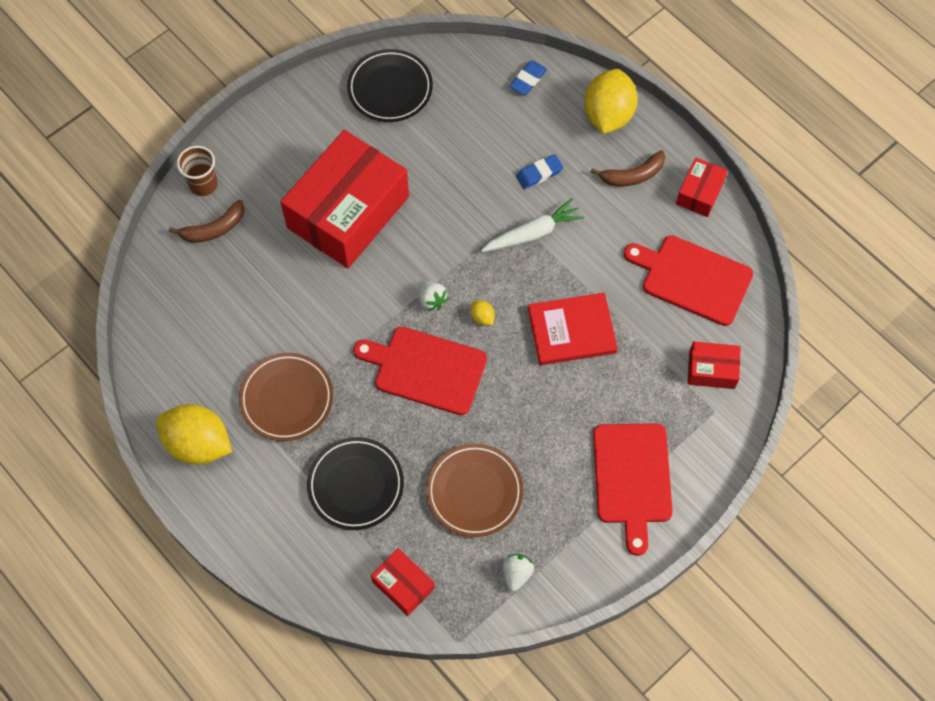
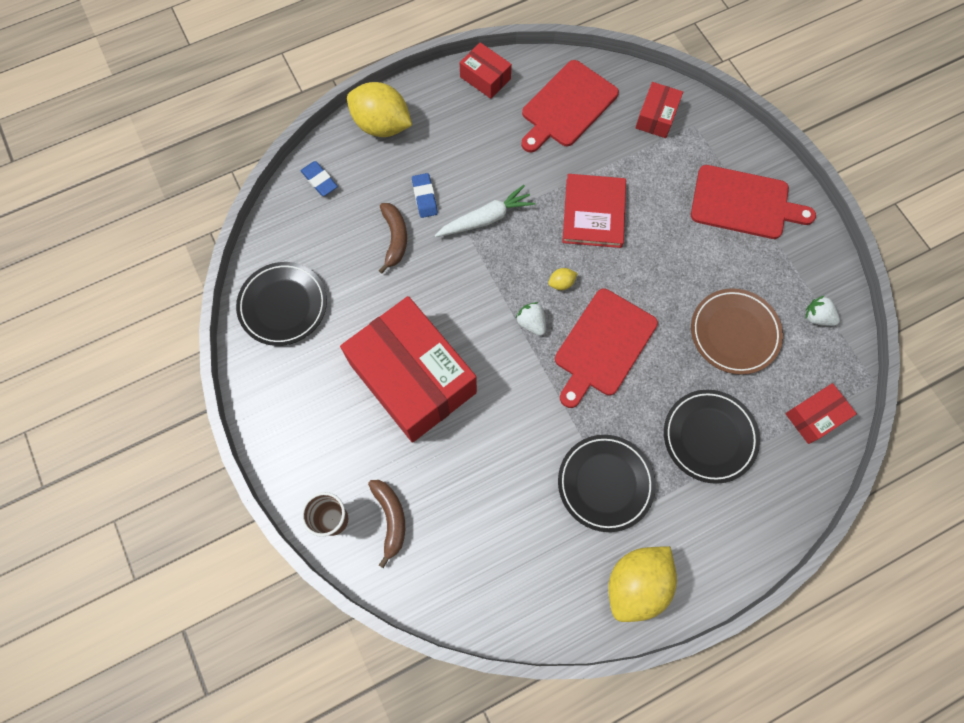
camera: 75 degrees left, 5 degrees up
brown plate [239,353,333,441] -> black plate [558,435,656,532]
white strawberry [418,281,449,311] -> white strawberry turned 105 degrees counterclockwise [516,302,546,336]
white carrot [481,198,584,252] -> white carrot turned 75 degrees clockwise [435,185,535,237]
brown banana [590,150,665,186] -> brown banana moved to [378,203,407,274]

